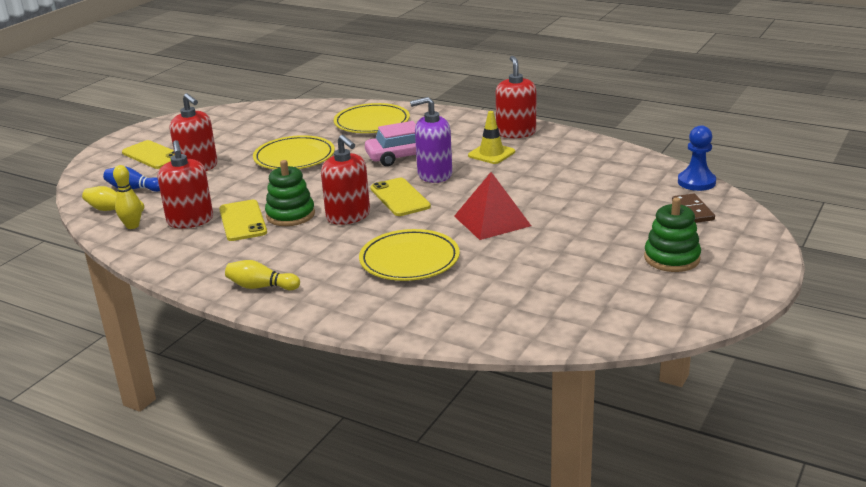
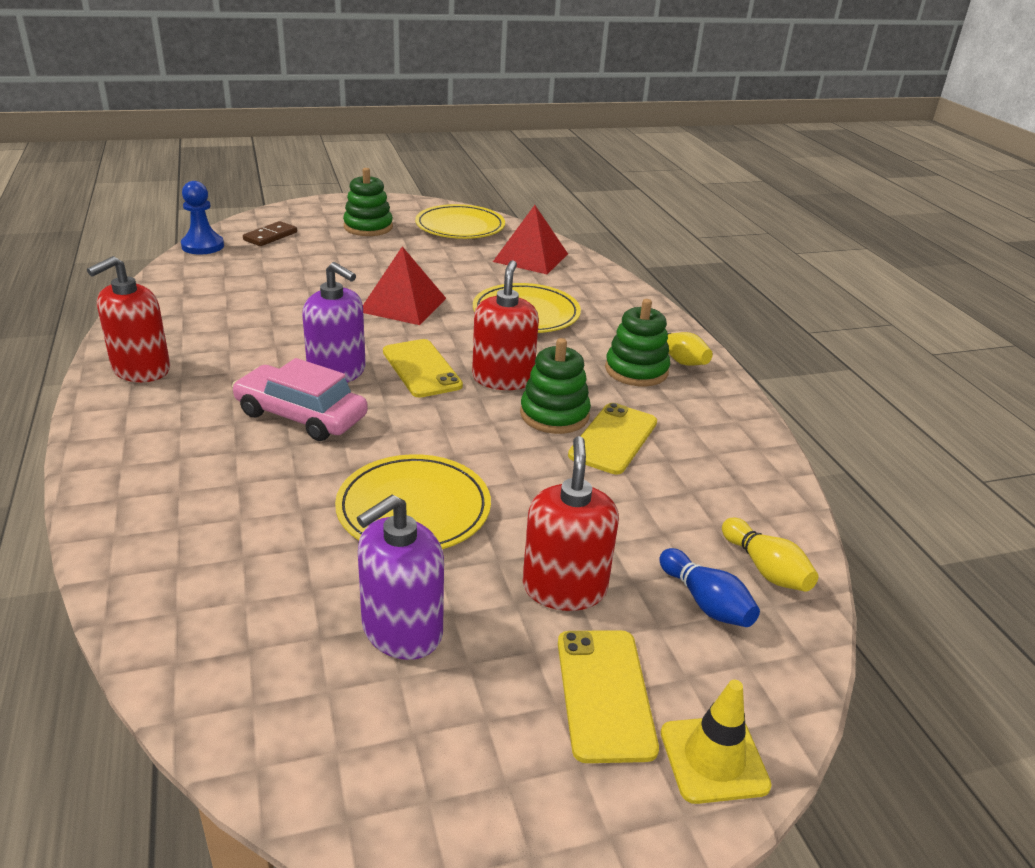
camera: 140 degrees left, 5 degrees up
yellow bowling pin [113,165,142,229] -> none
red soap dispenser [158,140,213,228] -> none
yellow plate [334,103,410,133] -> yellow plate moved to [415,204,505,239]
yellow phone [370,178,431,216] -> yellow phone turned 45 degrees counterclockwise [383,339,463,398]
yellow traffic cone [468,111,515,164] -> yellow traffic cone moved to [661,680,772,804]
none -> purple soap dispenser [357,495,444,660]
none -> red pyramid [493,205,568,274]
none -> green stacking toy [605,299,670,386]

